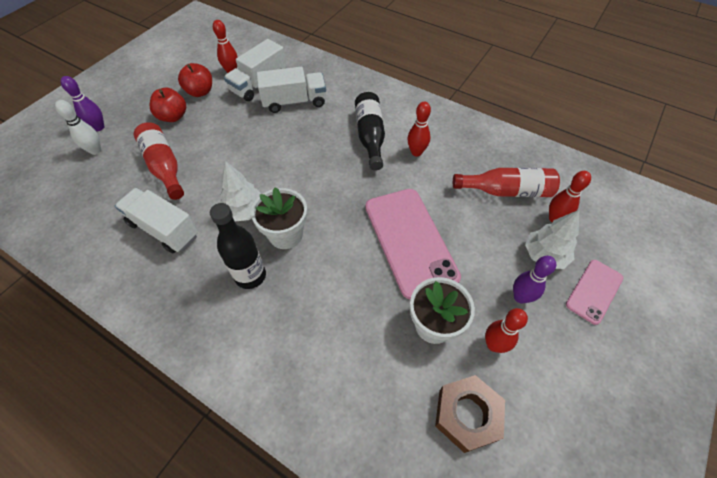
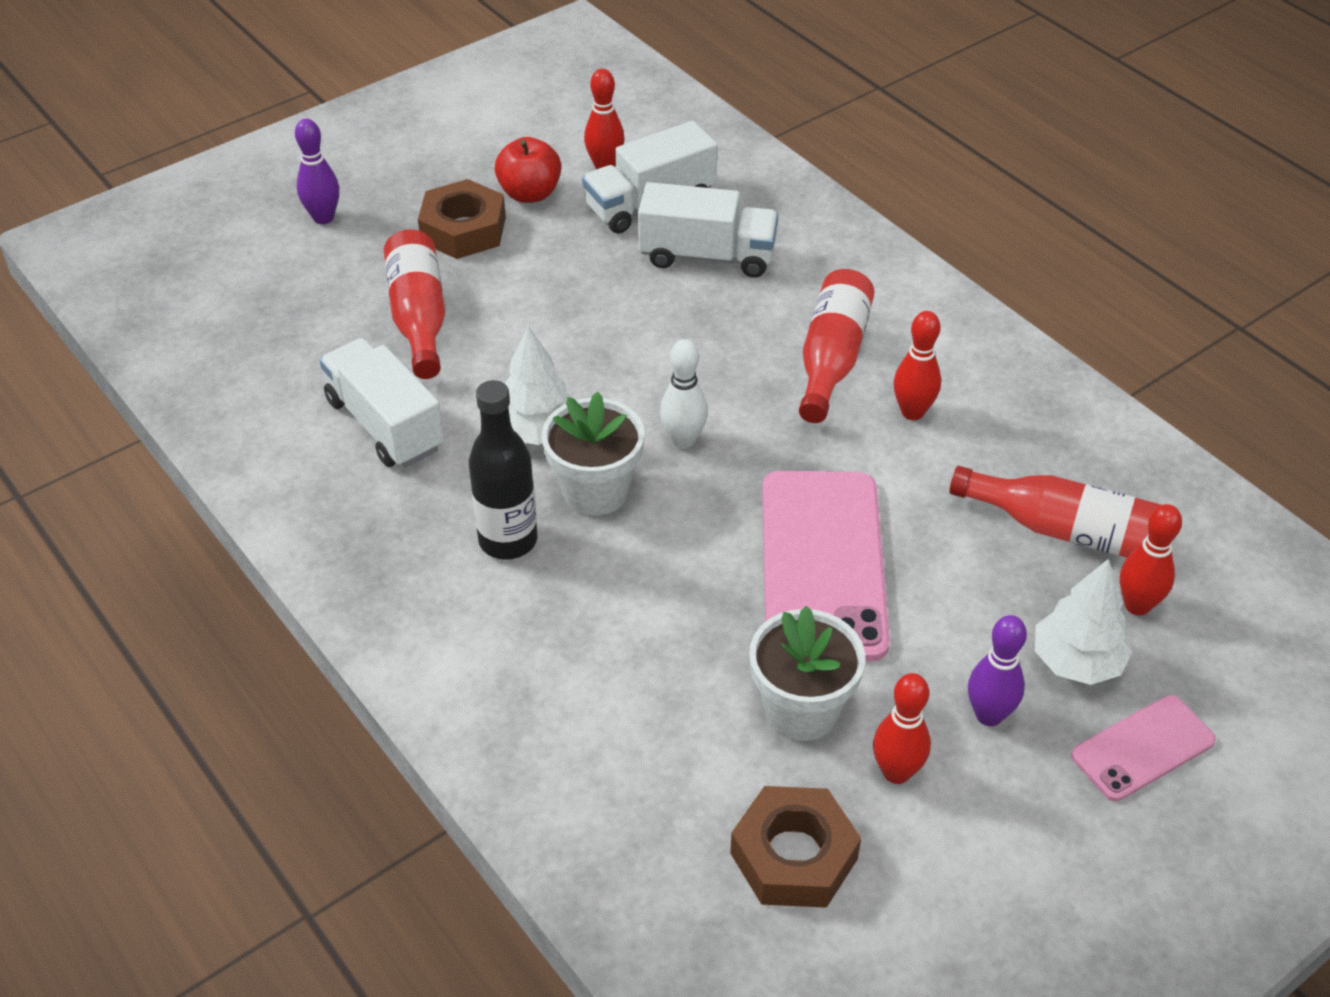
camera: 20 degrees right, 10 degrees down
white bowling pin [55,100,101,155] -> white bowling pin moved to [660,339,708,449]
red apple [150,88,186,122] -> brown nut [418,179,506,259]
black bottle [355,92,385,171] -> red bottle [799,269,875,423]

